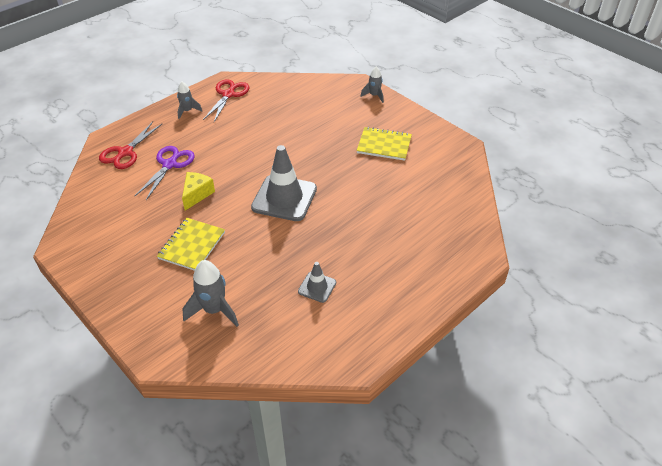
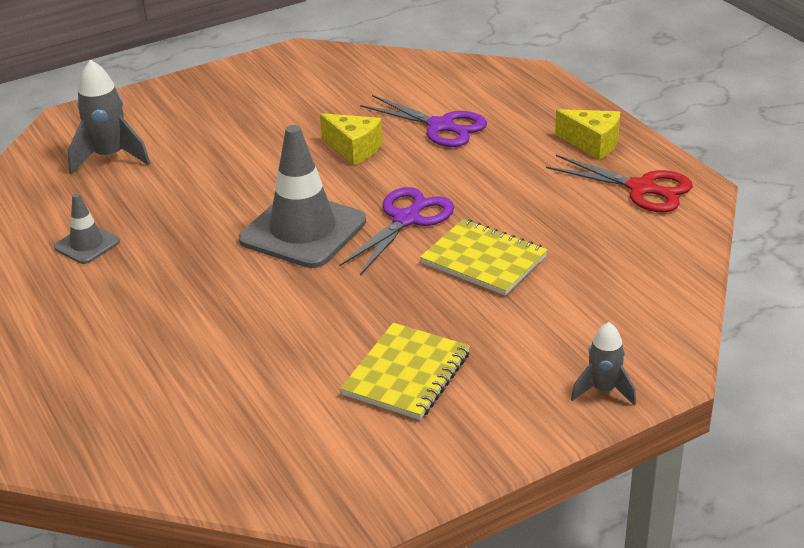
camera: 105 degrees right, 10 degrees down
red scissors [99,122,162,169] -> none
yellow notebook [157,218,225,271] -> yellow notebook moved to [420,219,548,296]
grey rocket [177,82,202,119] -> yellow cheese [555,109,620,160]
none -> purple scissors [339,187,454,275]

